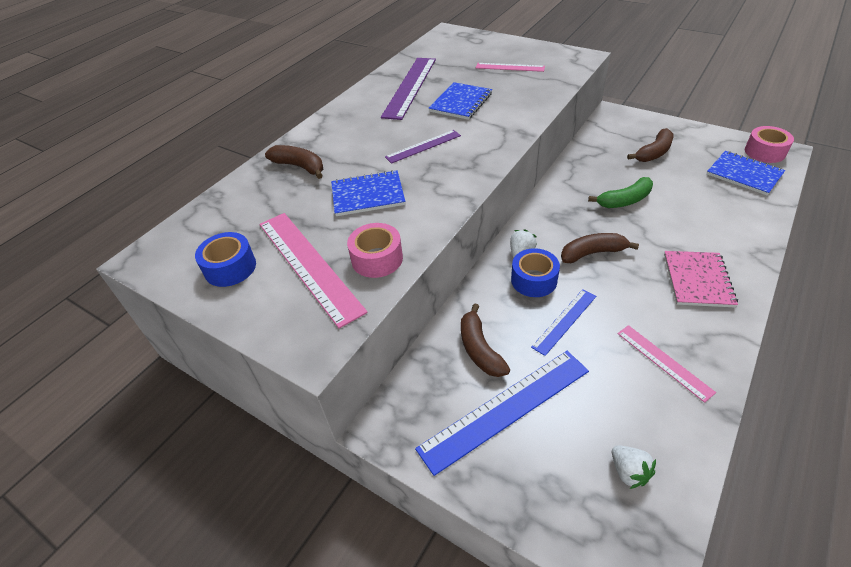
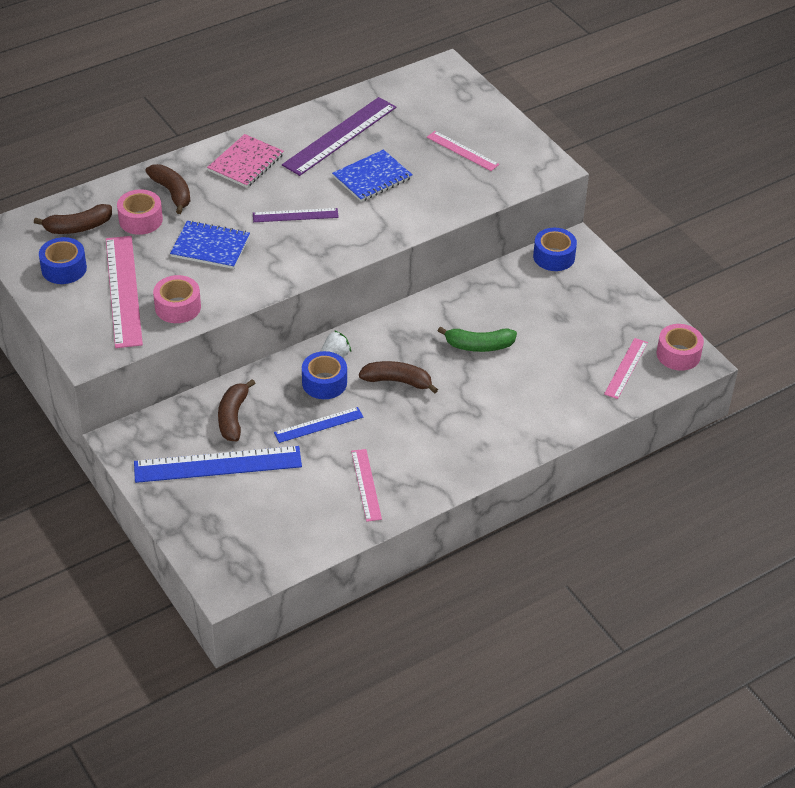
camera: 20 degrees right, 0 degrees up
white strawberry [612,445,656,489] -> none
brown banana [627,128,674,162] -> brown banana moved to [34,204,112,234]
pink notebook [664,251,738,307] -> pink notebook moved to [207,134,284,188]
blue notebook [707,151,785,195] -> pink ruler [604,338,648,399]
none -> pink tape [117,189,163,235]
none -> blue tape [533,228,577,271]

